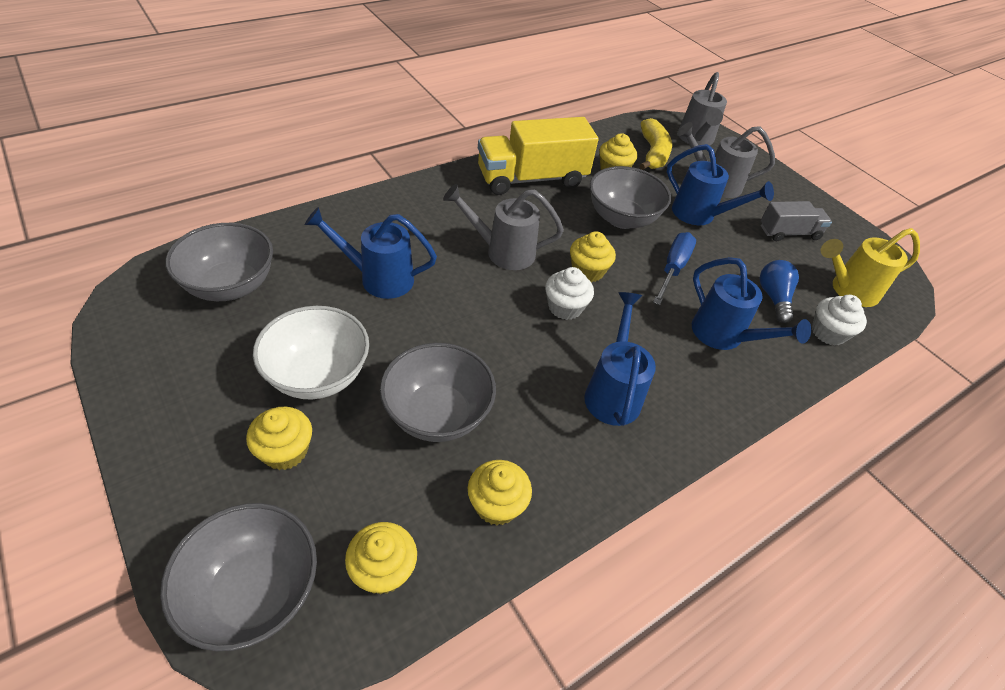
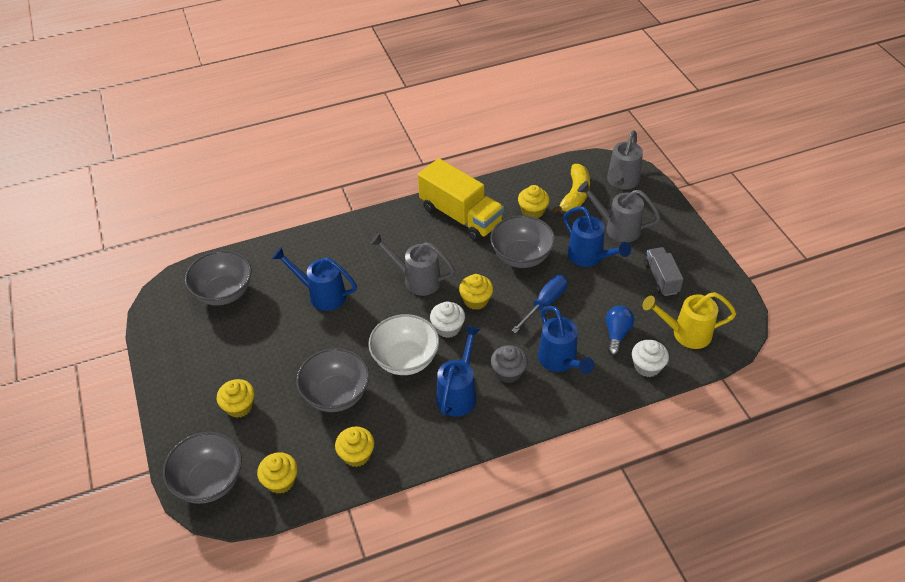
camera: 20 degrees right, 0 degrees up
white bowl [253,306,369,400] -> white bowl moved to [368,314,439,375]
yellow truck [478,117,598,195] -> yellow truck turned 135 degrees counterclockwise [418,158,504,242]
grey truck [761,201,832,241] -> grey truck turned 105 degrees counterclockwise [644,247,684,296]
none -> grey cupcake [491,345,528,383]

